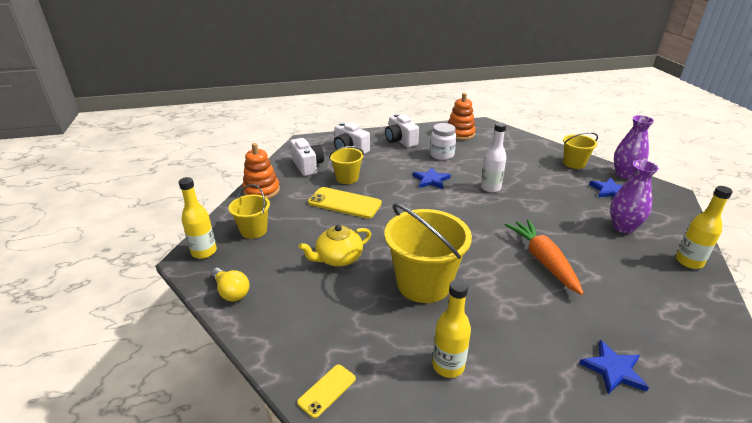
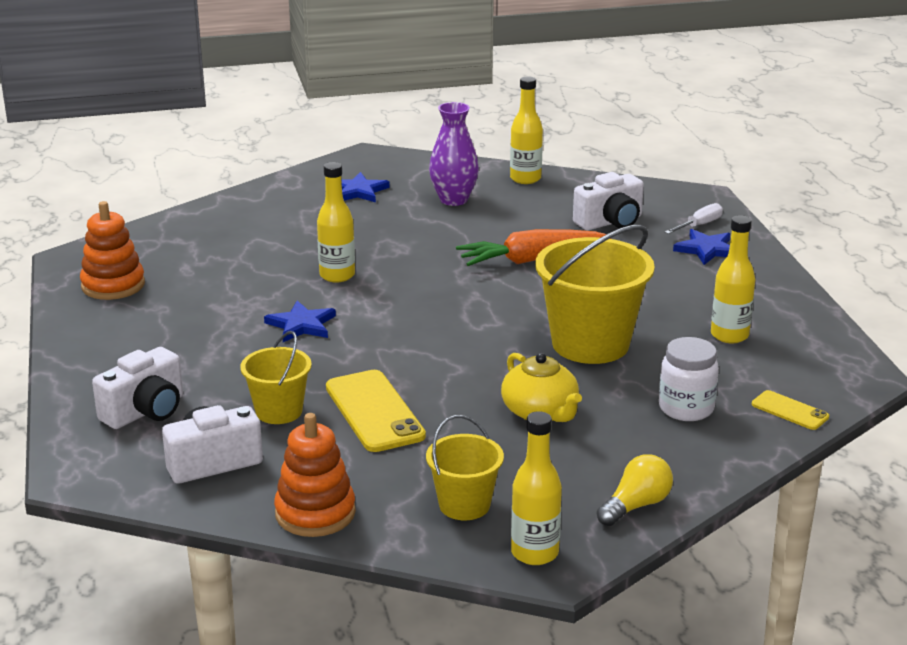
camera: 90 degrees left, 5 degrees down
yellow phone [308,187,382,219] -> yellow phone turned 45 degrees counterclockwise [326,370,426,452]
white camera [385,114,419,148] -> white camera moved to [573,172,644,230]
white jar [430,123,456,160] -> white jar moved to [659,337,719,421]
white bottle [481,122,506,193] -> yellow bottle [317,162,355,283]
yellow bucket [563,132,598,169] -> none
purple vase [614,115,654,179] -> none
none -> white screwdriver [665,203,723,234]

